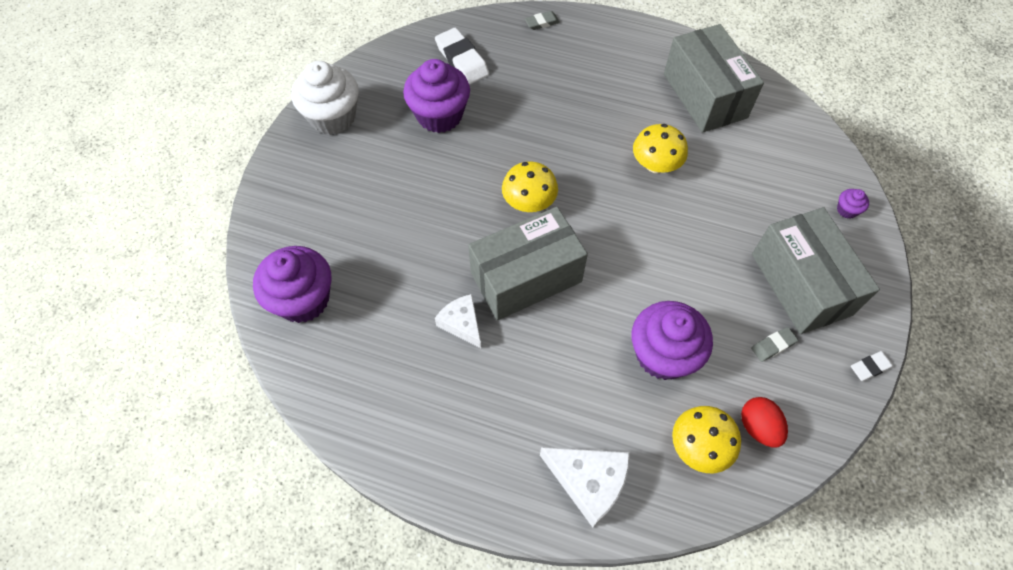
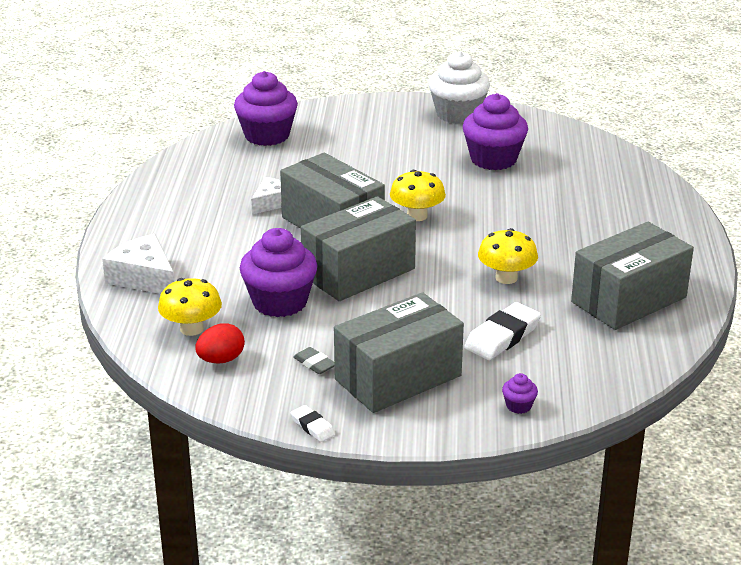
camera: 75 degrees right, 30 degrees down
white eraser [435,28,489,85] -> white eraser moved to [464,302,541,360]
grey eraser [525,11,560,30] -> none
white cheese [540,447,630,527] -> white cheese turned 120 degrees clockwise [102,234,174,294]
none -> grey box [301,196,416,301]

